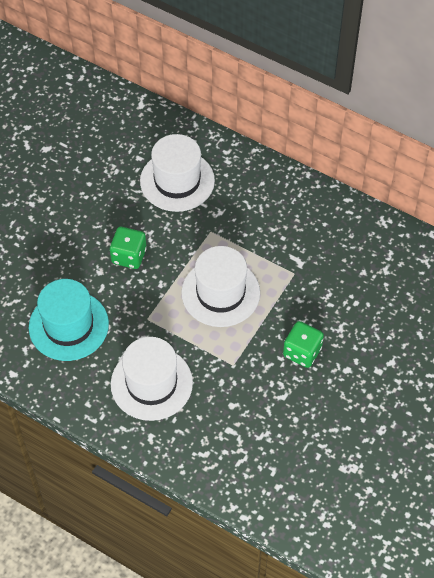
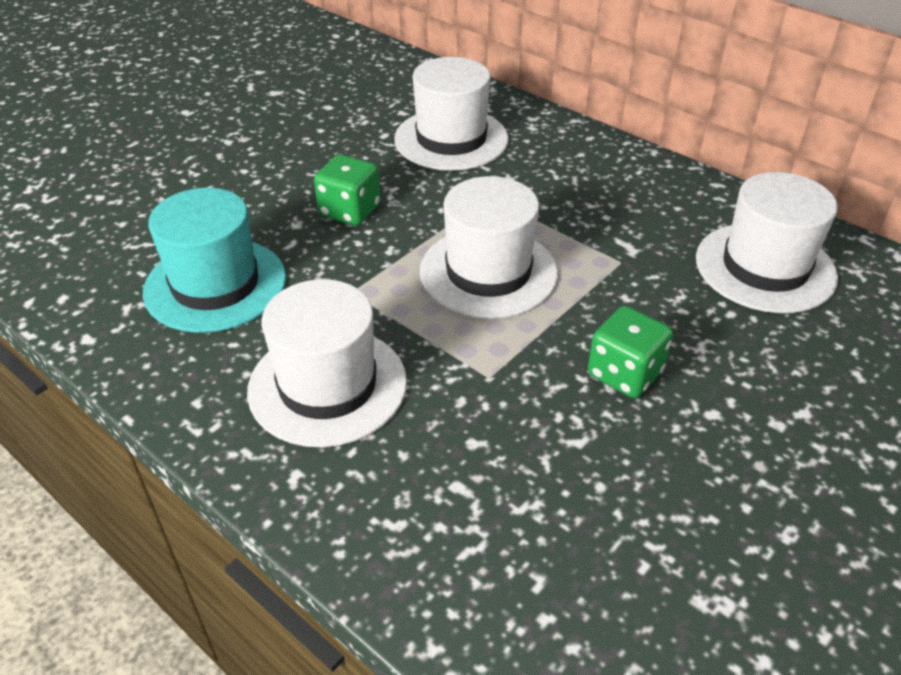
camera: 10 degrees right, 15 degrees down
none -> white hat [696,172,838,313]

